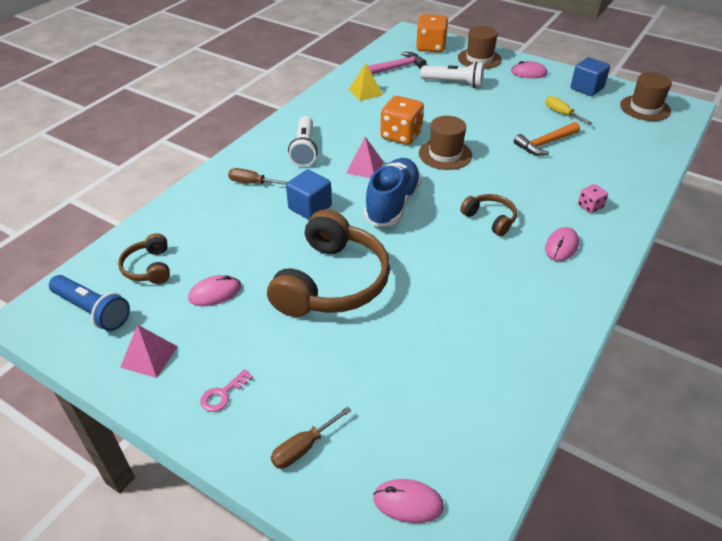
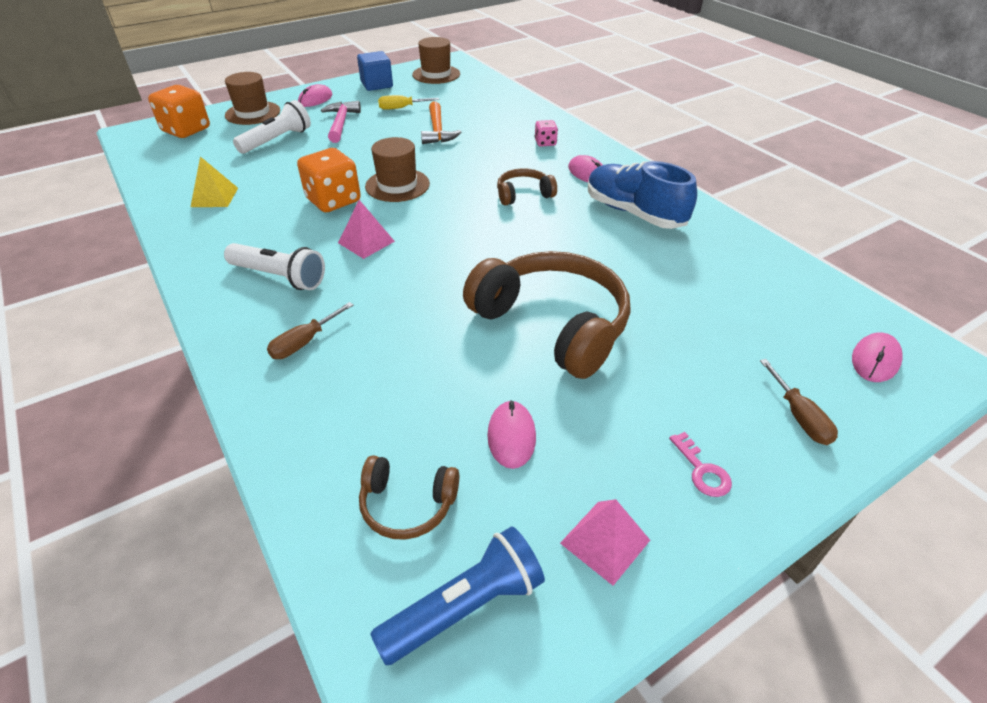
camera: 65 degrees left, 0 degrees up
blue cube [286,169,332,220] -> none
blue shoe [364,158,422,227] -> blue shoe moved to [588,161,697,229]
pink hammer [368,52,427,75] -> pink hammer moved to [321,101,361,143]

